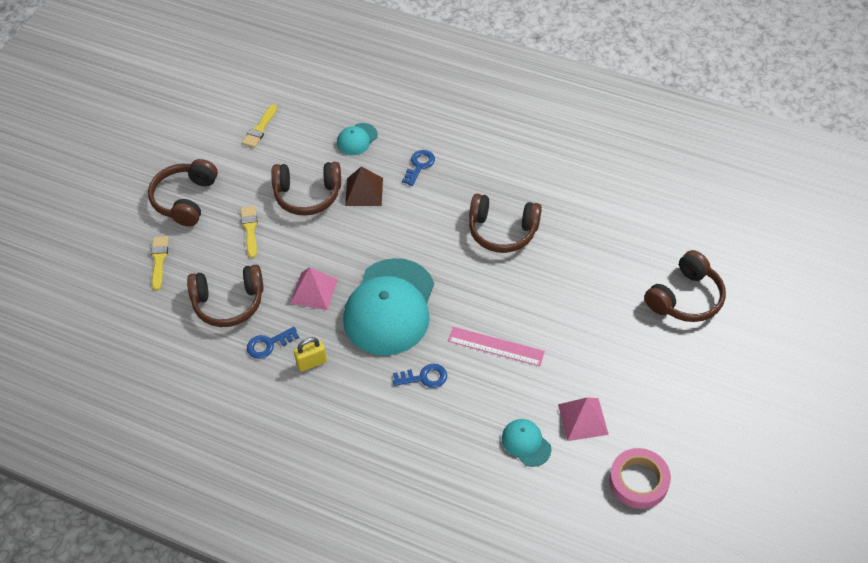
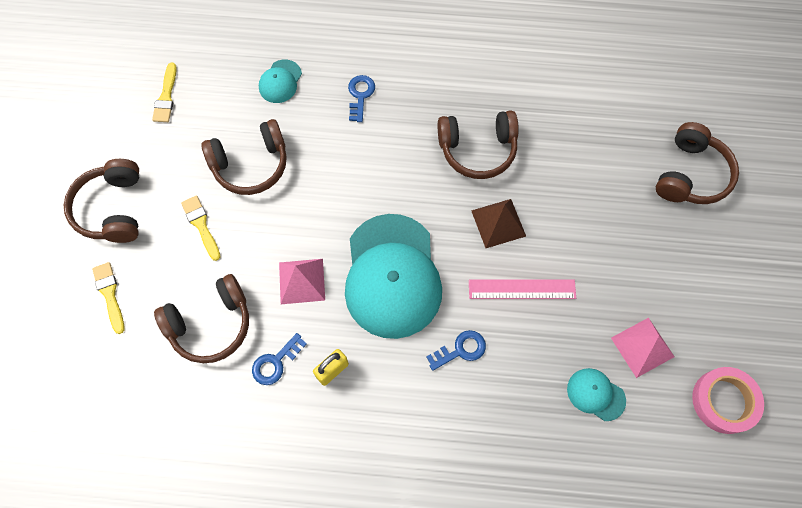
camera: 20 degrees left, 15 degrees up
brown pyramid [345,166,383,206] -> brown pyramid moved to [471,199,526,248]

